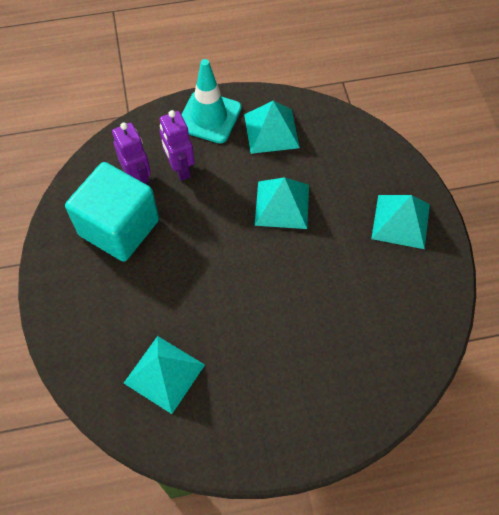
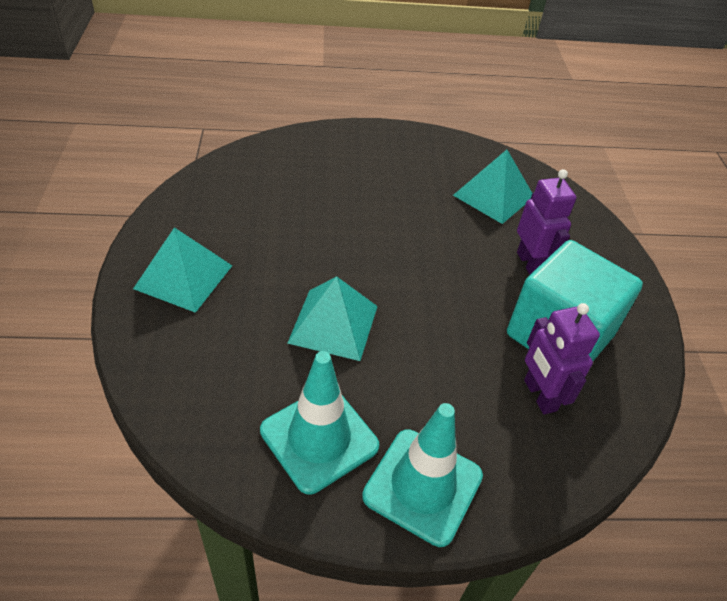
camera: 175 degrees left, 15 degrees down
purple robot [160,110,195,181] -> purple robot moved to [517,169,577,275]
turquoise pyramid [244,101,300,154] -> turquoise traffic cone [260,351,379,494]

